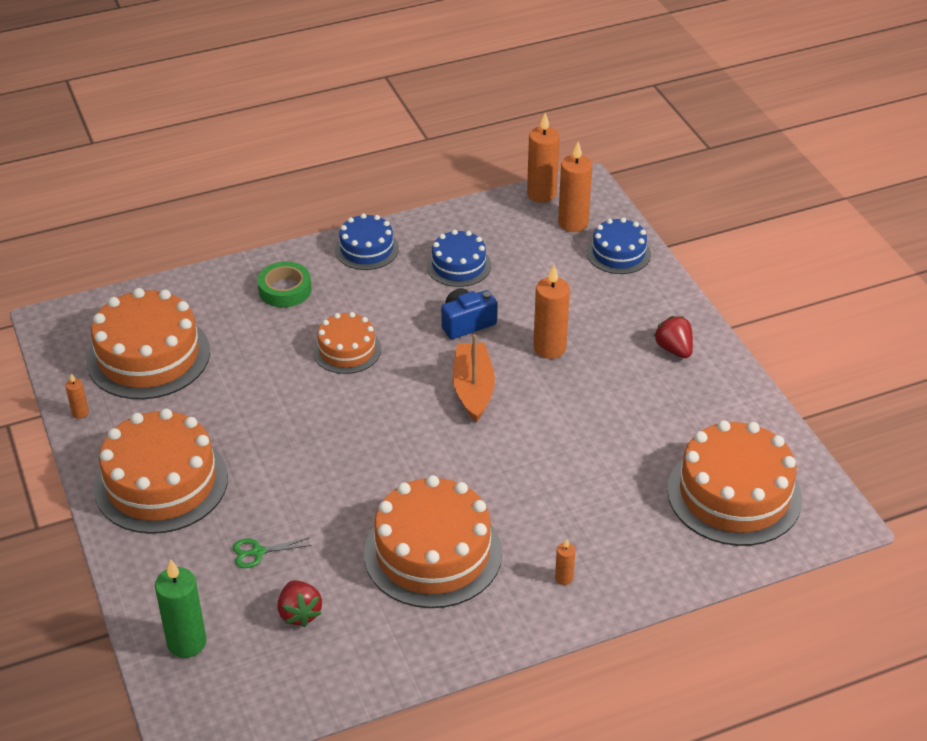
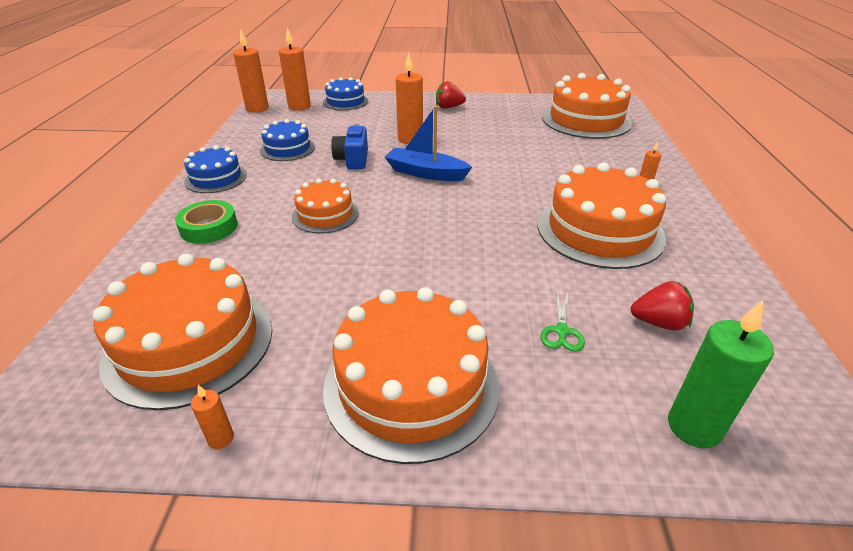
camera: 65 degrees left, 5 degrees down
orange boat [453,334,495,422] -> blue boat [385,106,472,181]

